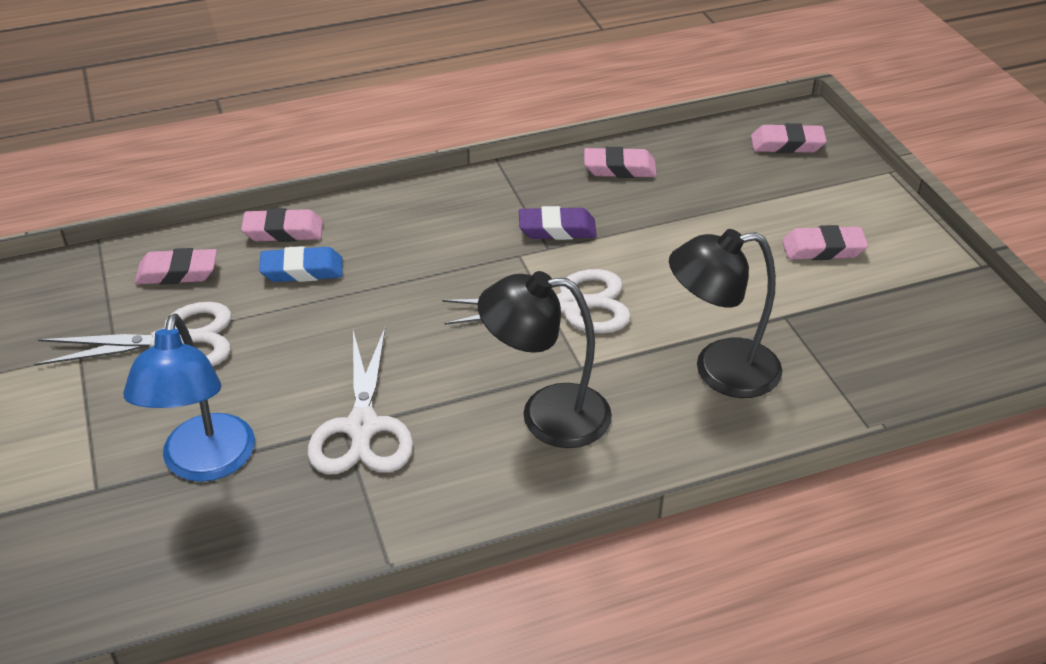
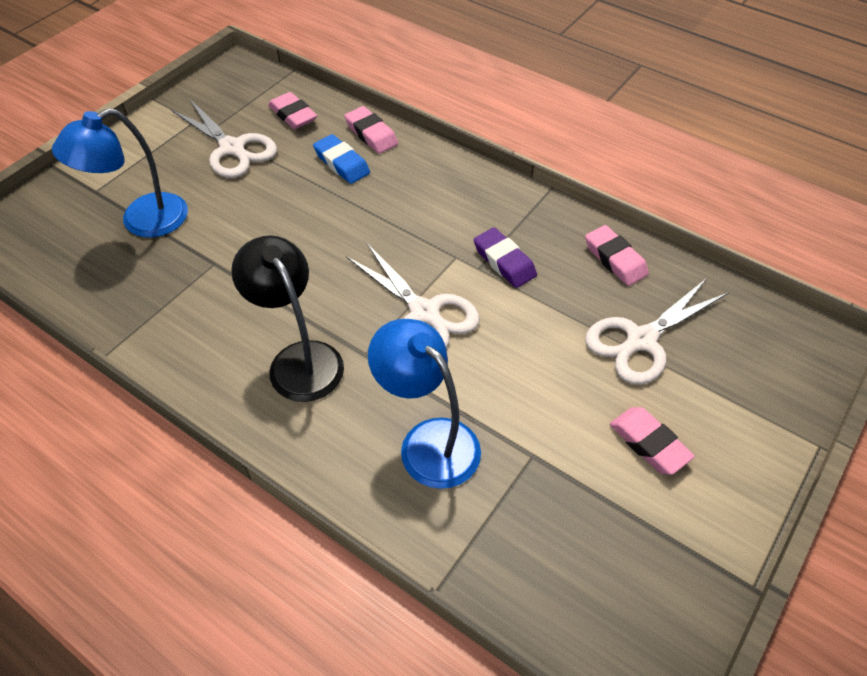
camera: 55 degrees right, 10 degrees up
white scissors [308,328,413,475] -> white scissors moved to [585,278,729,385]
black lamp [669,229,782,398] -> blue lamp [368,319,481,489]
pink eraser [751,123,827,153] -> none

